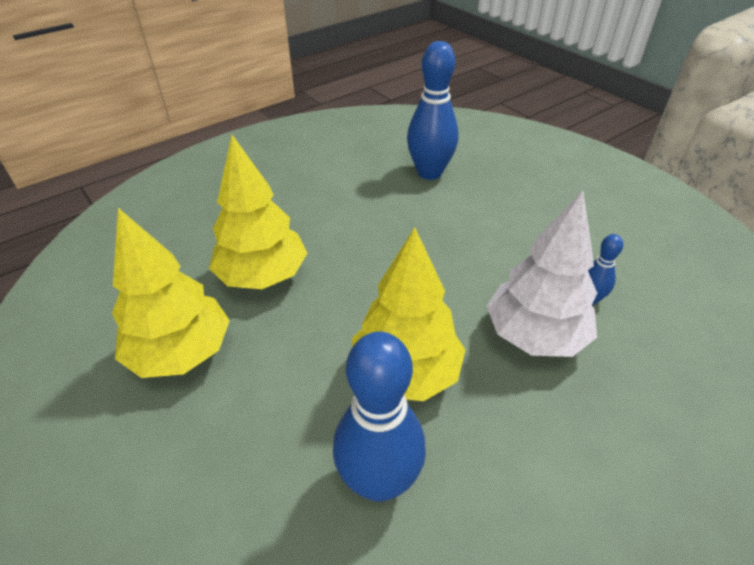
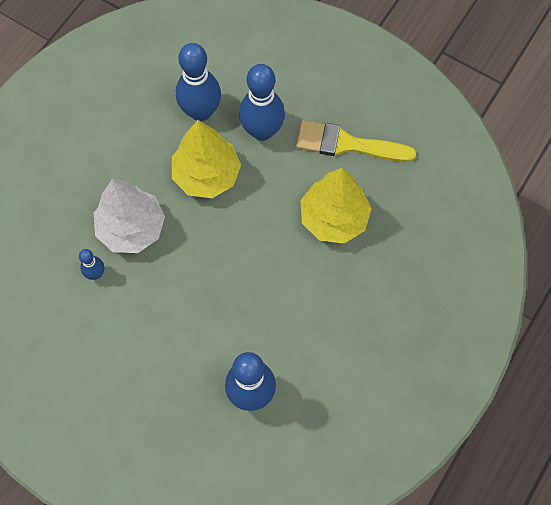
camera: 160 degrees right, 25 degrees up
yellow tree [112,208,230,378] -> yellow brush [296,120,416,162]
none -> blue bowling pin [239,64,285,141]

